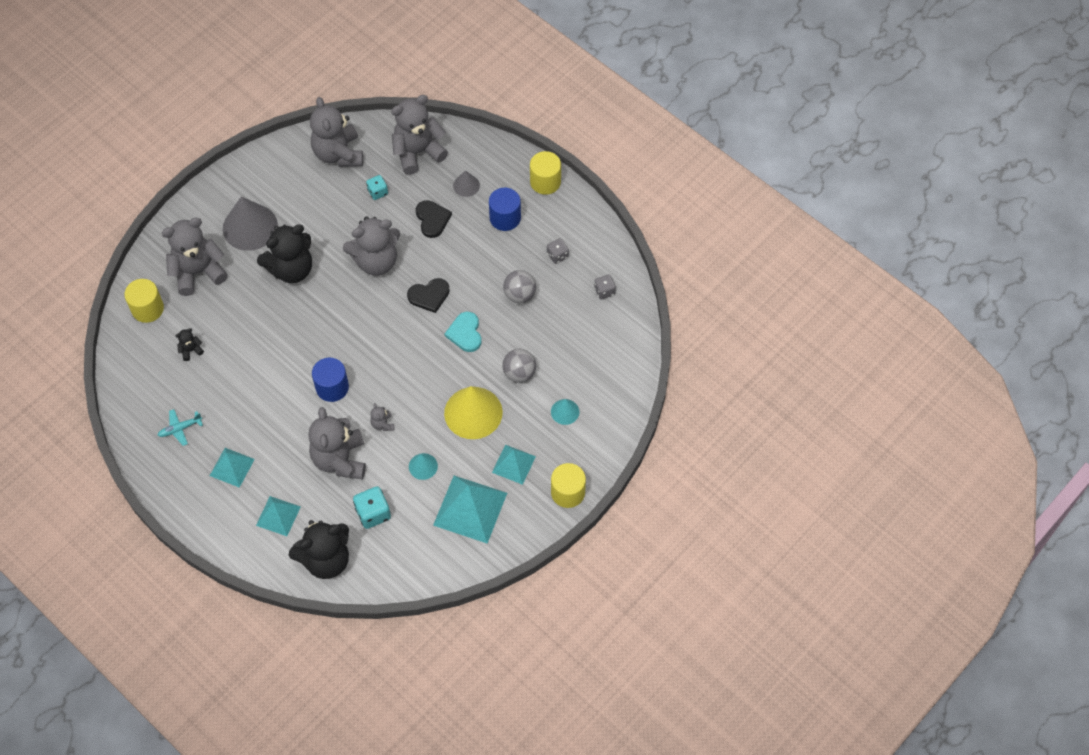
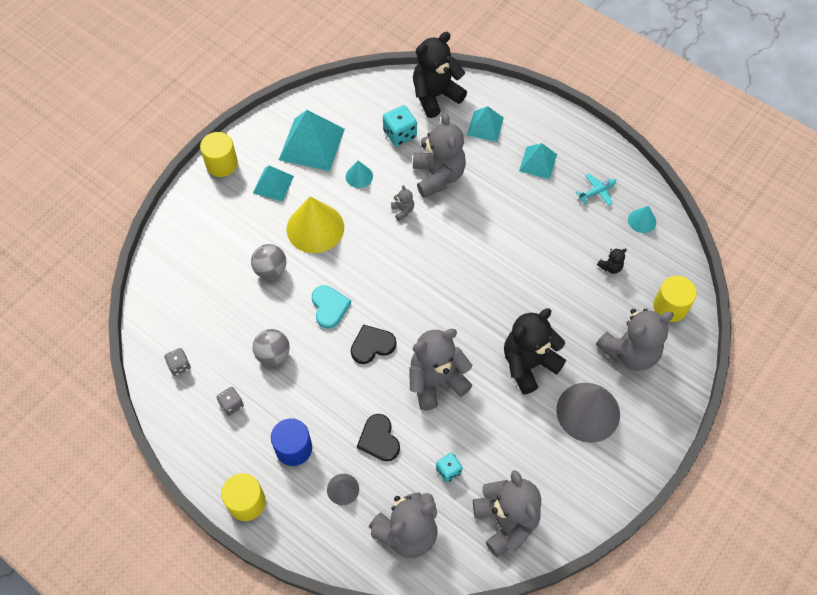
camera: 175 degrees right, 0 degrees up
blue cylinder [312,358,349,402] -> none
turquoise cone [551,399,579,425] -> turquoise cone moved to [628,206,656,233]

